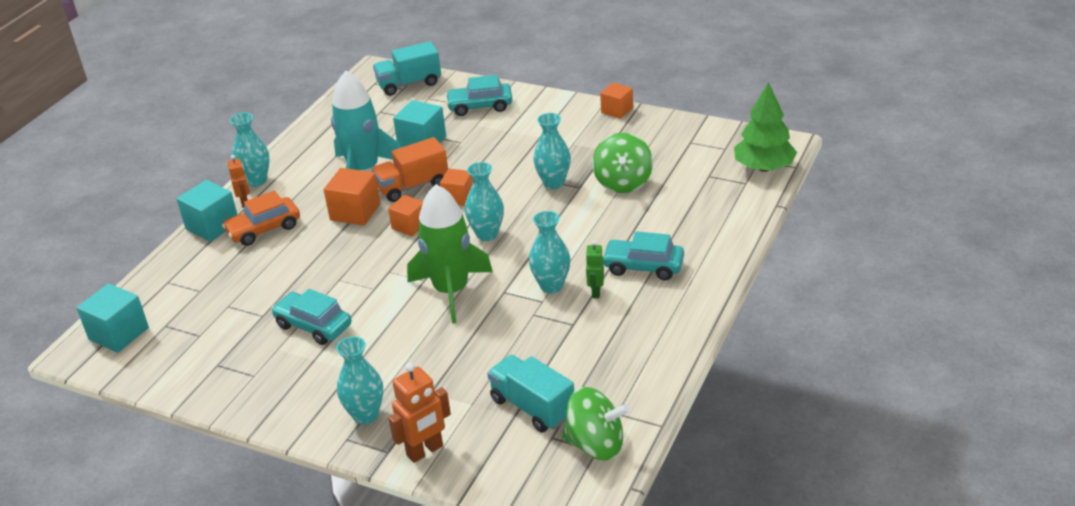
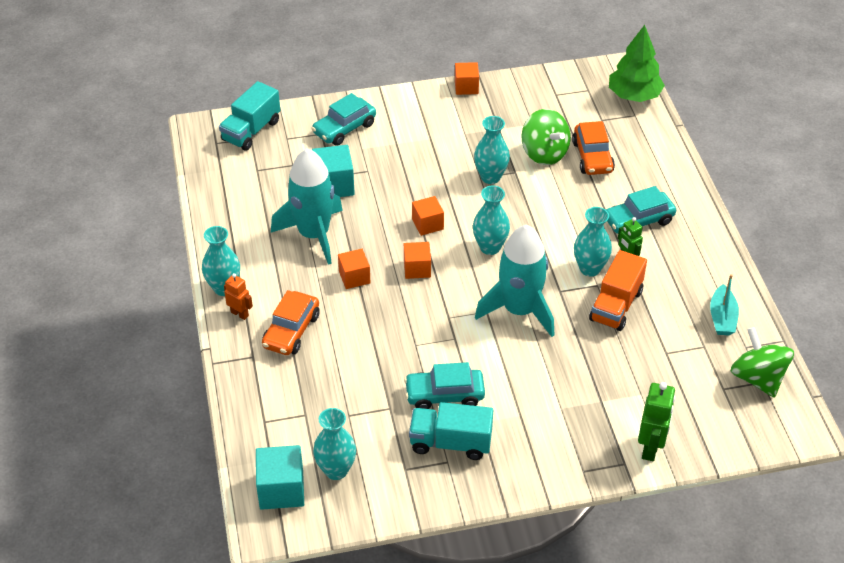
camera: 40 degrees left, 10 degrees up
turquoise cube [177,180,237,242] -> none
orange cube [324,168,380,226] -> orange cube [338,249,370,289], size x0.66
turquoise vase [336,336,383,424] -> turquoise vase moved to [313,408,356,480]
orange truck [372,137,448,202] -> orange truck moved to [589,250,647,331]
orange robot [388,363,451,463] -> green robot [638,382,676,461]
green rocket [407,184,493,324] -> turquoise rocket [475,225,554,337]
turquoise truck [487,355,574,433] -> turquoise truck moved to [409,402,493,460]
green spinning top [562,387,630,460] -> green spinning top turned 90 degrees counterclockwise [731,327,794,398]
none -> orange car [572,121,615,175]
none -> turquoise boat [710,274,739,336]

